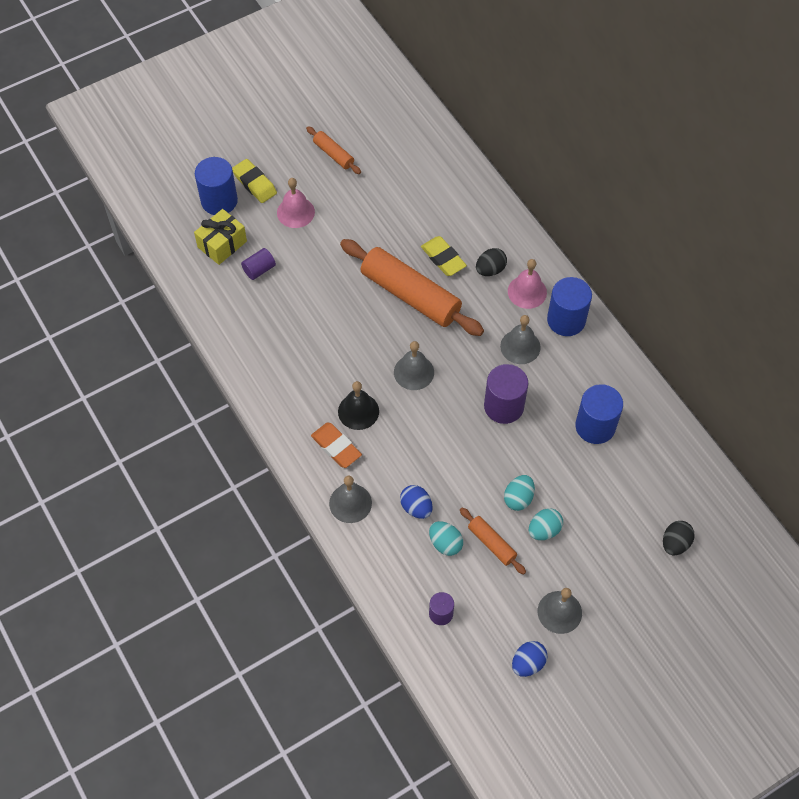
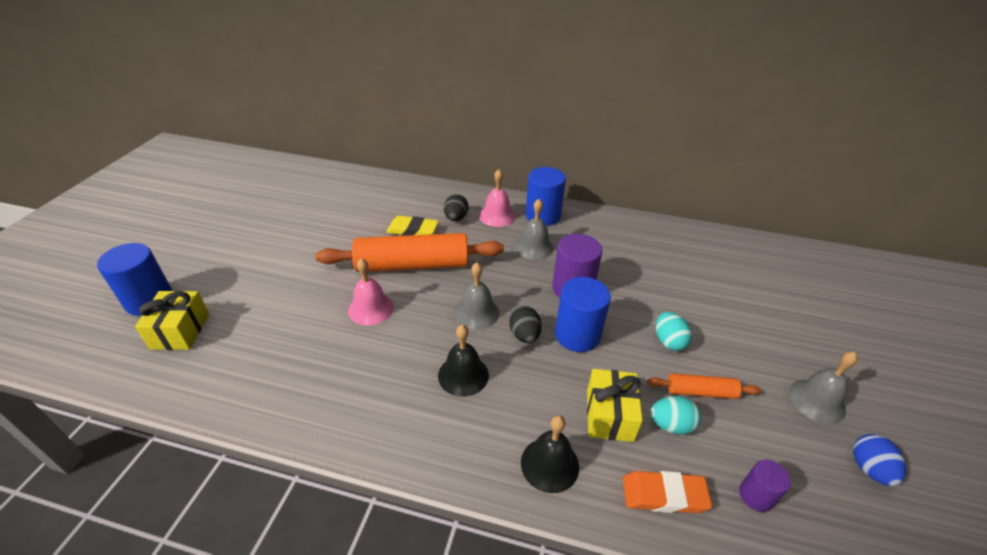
camera: 45 degrees left, 20 degrees down
yellow eraser [232,159,277,203] -> none
purple cylinder [241,248,276,280] -> none
pink bell [277,178,315,228] -> pink bell moved to [348,258,394,326]
orange rolling pin [306,126,361,174] -> none
orange eraser [311,423,362,468] -> orange eraser moved to [623,471,712,513]
grey bell [329,476,372,523] -> black bell [521,415,579,493]
blue egg [400,485,433,519] -> yellow gift [587,369,643,442]
turquoise egg [529,508,563,540] -> none
blue cylinder [575,384,623,444] -> blue cylinder moved to [555,277,611,352]
black egg [663,521,695,556] -> black egg moved to [509,306,542,343]

